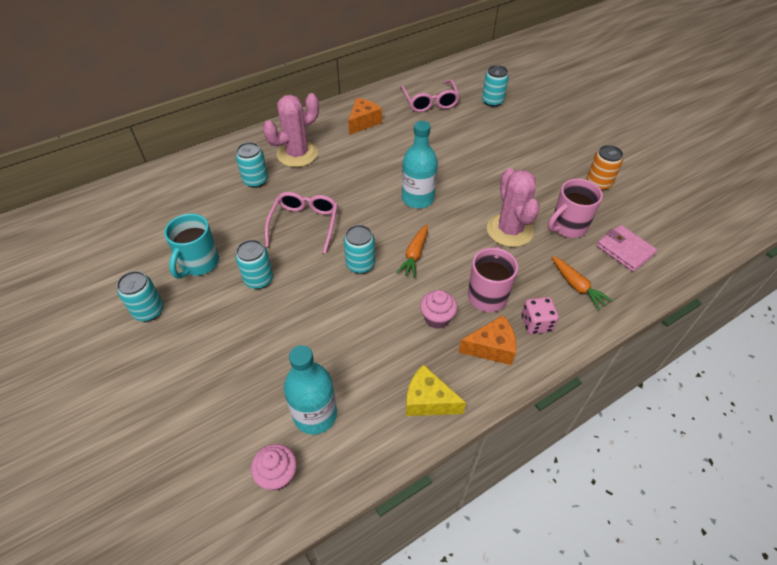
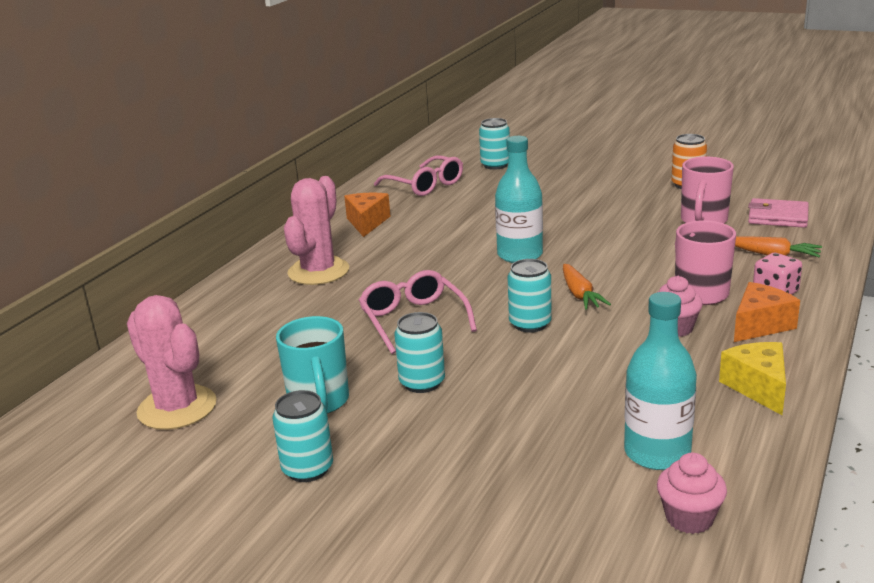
camera: 30 degrees left, 25 degrees down
turquoise can [236,142,268,188] -> none
yellow cheese [406,364,466,416] -> yellow cheese turned 90 degrees clockwise [719,342,786,415]
pink cactus [487,168,540,247] -> pink cactus moved to [127,295,217,430]

